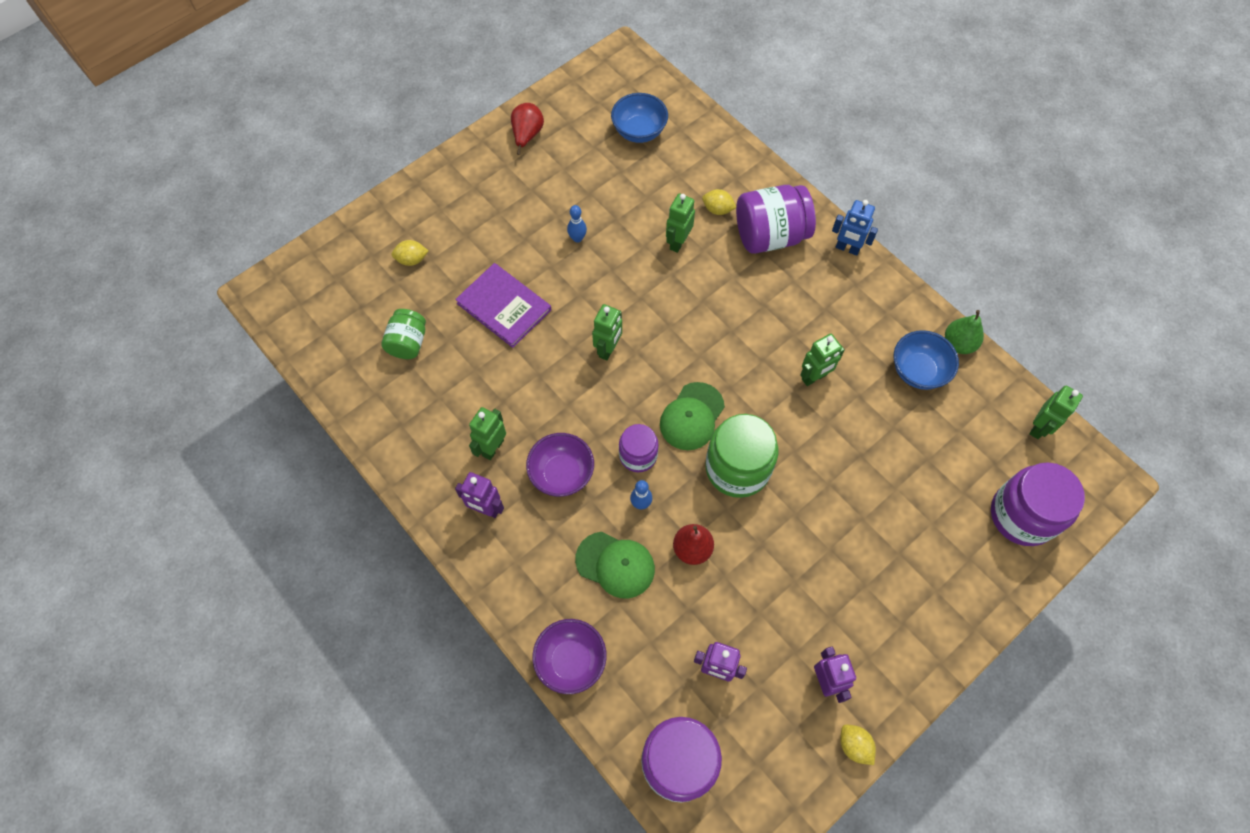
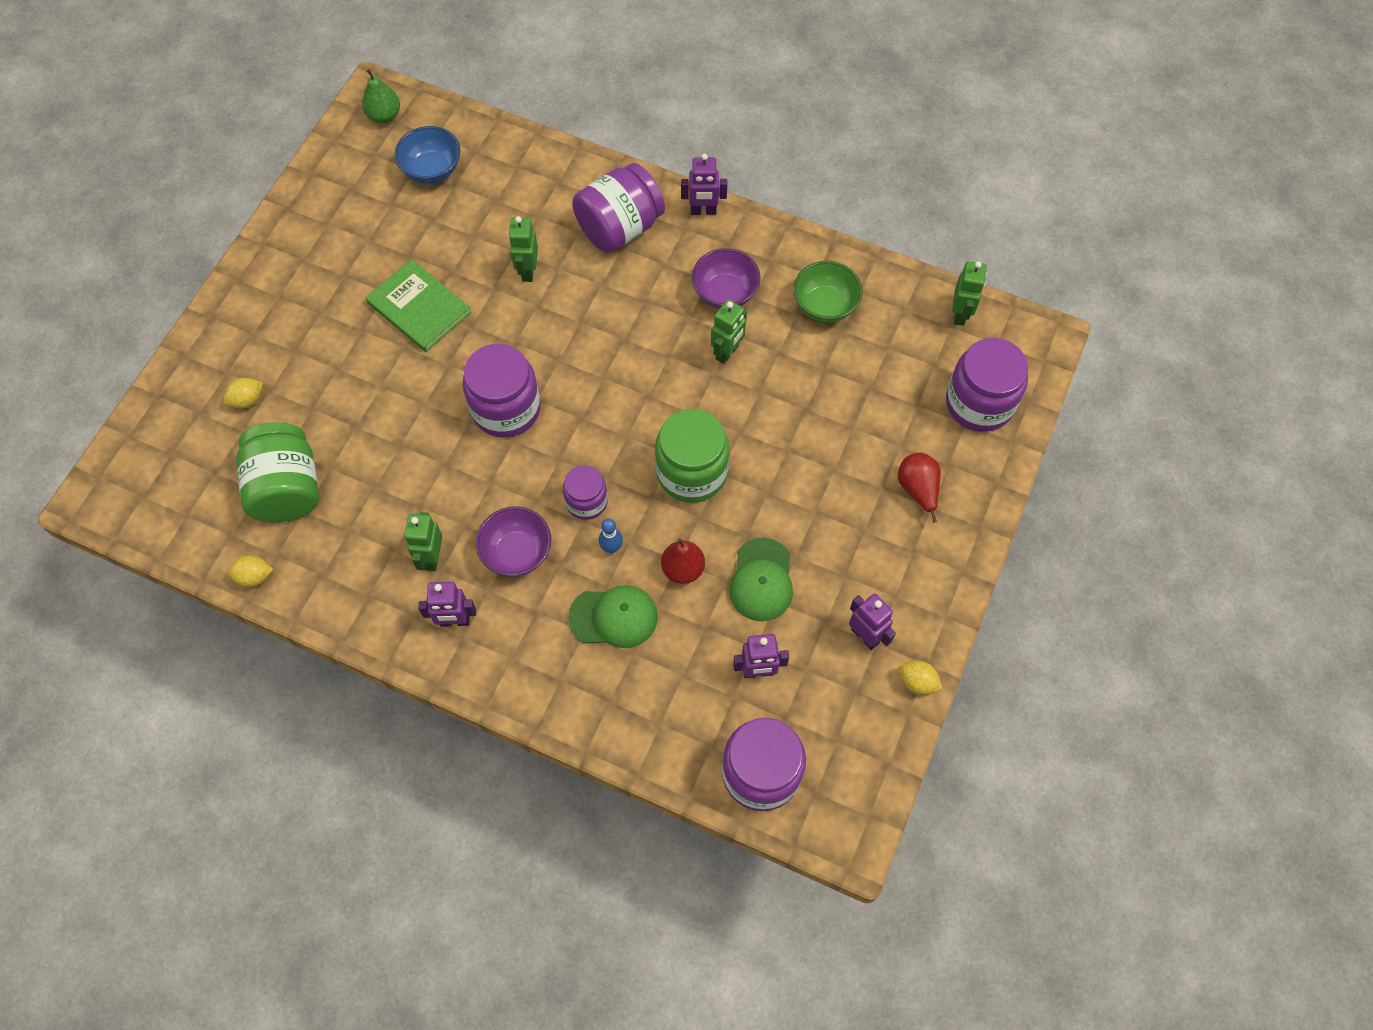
camera: 25 degrees left, 0 degrees up
green jar [381,309,426,359] -> green jar [236,422,319,522], size x1.70
purple book [455,263,551,348] -> none
red pear [511,103,544,155] -> red pear moved to [898,453,941,523]
purple bowl [532,619,607,694] -> purple bowl moved to [692,248,761,309]
blue bowling pin [567,205,587,243] -> green book [365,259,471,352]
green robot [592,304,622,361] -> purple jar [463,344,541,438]
green cap [660,382,725,450] -> green cap moved to [729,538,793,621]
yellow lemon [702,189,736,215] -> yellow lemon moved to [227,555,274,587]
blue robot [832,200,878,256] -> purple robot [681,154,727,215]
blue bowl [894,330,959,390] -> green bowl [793,261,863,323]
green pear [945,310,984,354] -> green pear moved to [362,69,400,123]

